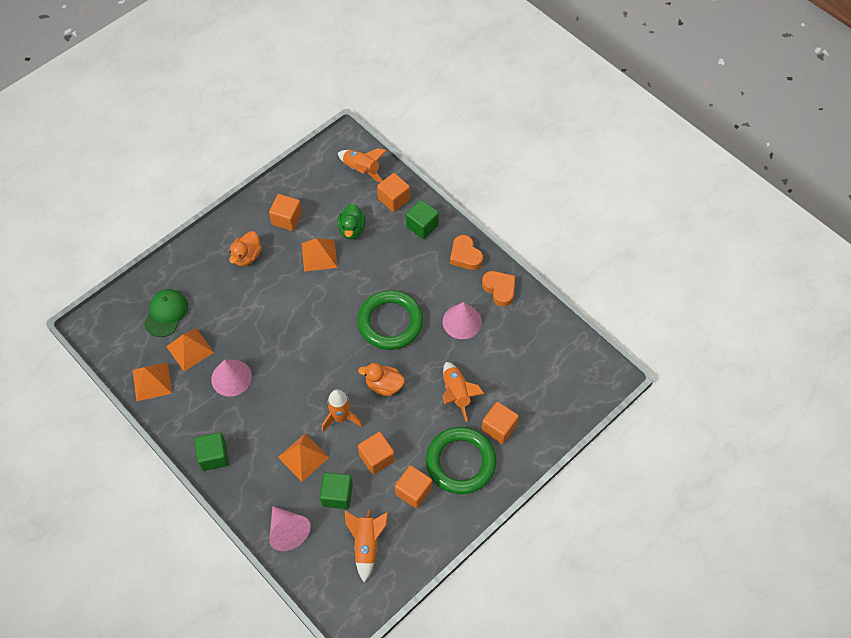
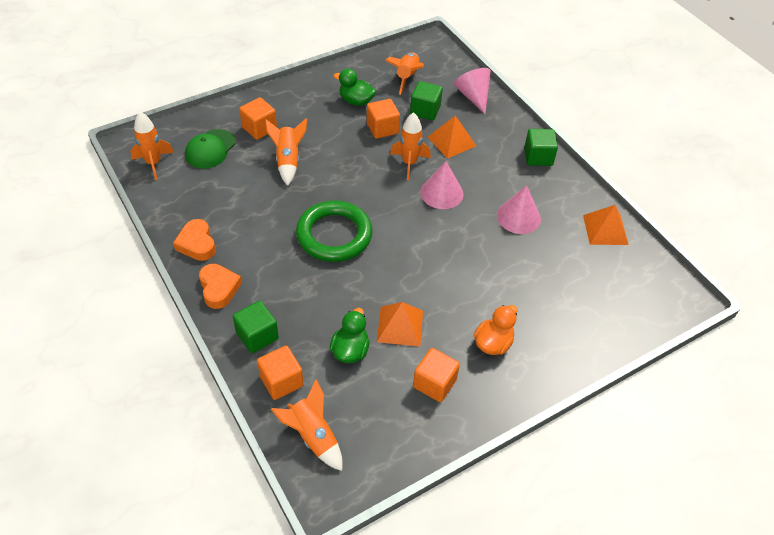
camera: 170 degrees left, 10 degrees down
green cap [144,289,188,337] -> green cap moved to [185,129,236,169]
orange pyramid [166,328,214,371] -> none
orange duck [358,363,405,396] -> none
orange cube [395,465,432,509] -> green duck [334,69,376,106]
green ring [426,427,497,494] -> none
pink cone [443,302,482,339] -> pink cone moved to [420,161,463,209]
none -> orange rocket [130,112,174,180]

